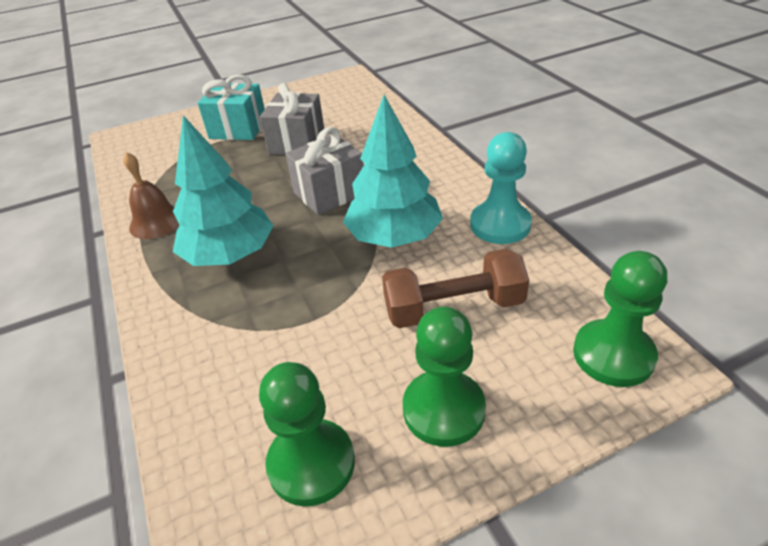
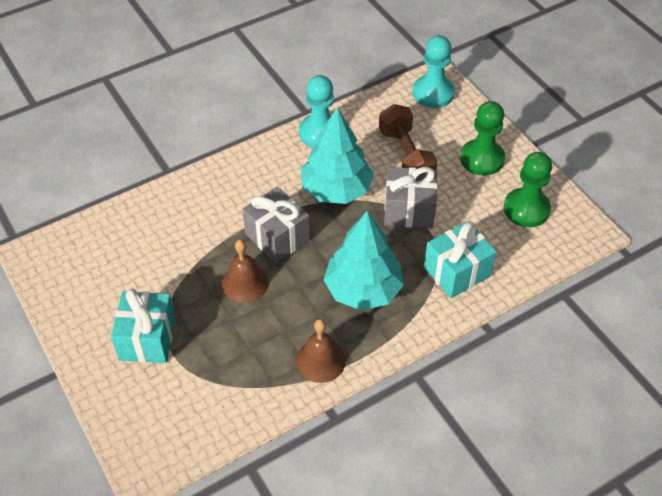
camera: 100 degrees left, 10 degrees up
grey gift [260,83,324,155] -> grey gift moved to [384,167,438,228]
green pawn [573,251,667,387] -> turquoise pawn [413,35,455,108]
none -> brown bell [222,239,269,303]
none -> turquoise gift [424,221,497,298]

